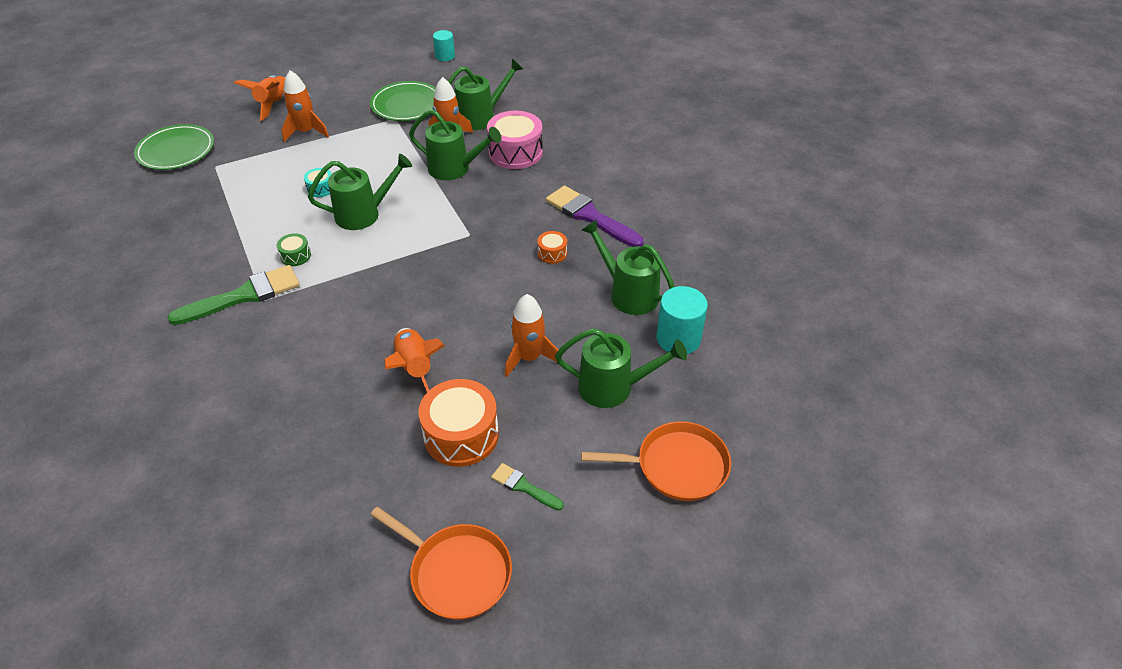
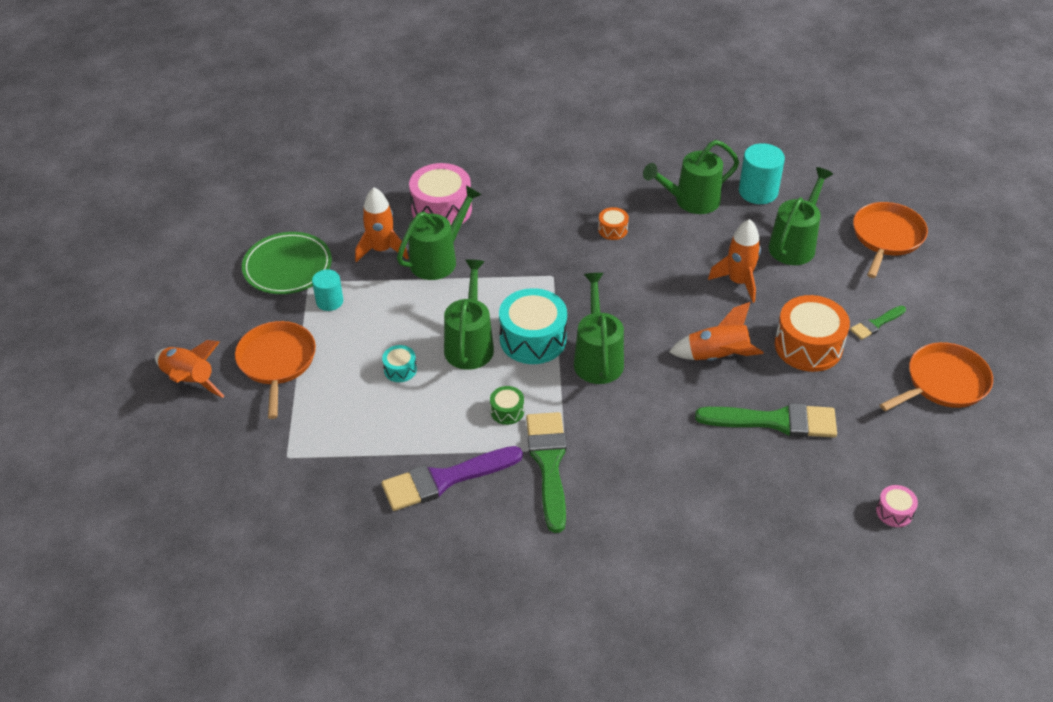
camera: 65 degrees left, 0 degrees up
green plate [134,124,214,170] -> none
orange rocket [281,70,329,142] -> orange pan [235,321,316,419]
turquoise cylinder [433,30,455,61] -> turquoise cylinder moved to [312,269,343,311]
green watering can [448,58,523,130] -> green watering can moved to [574,273,624,384]
purple brush [546,185,644,247] -> purple brush moved to [382,446,523,511]
none -> turquoise drum [499,288,567,364]
none -> green brush [695,403,837,438]
none -> pink drum [876,485,918,527]

